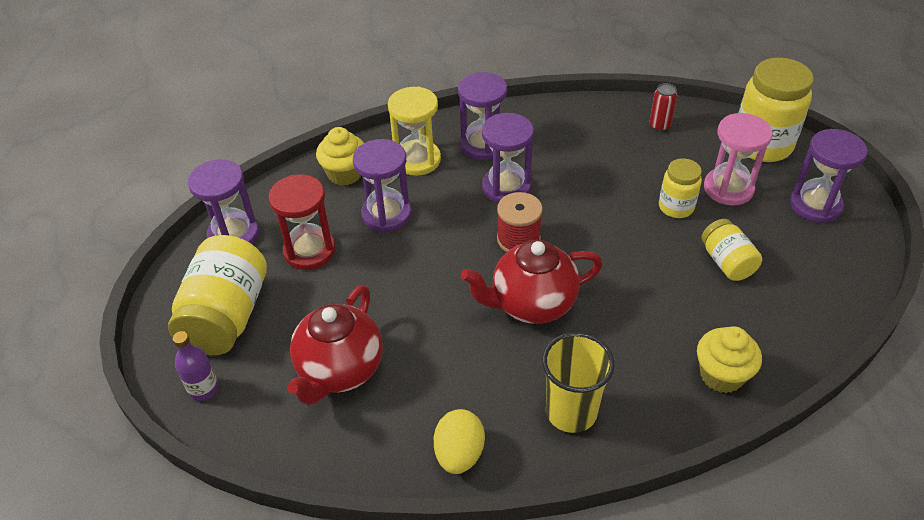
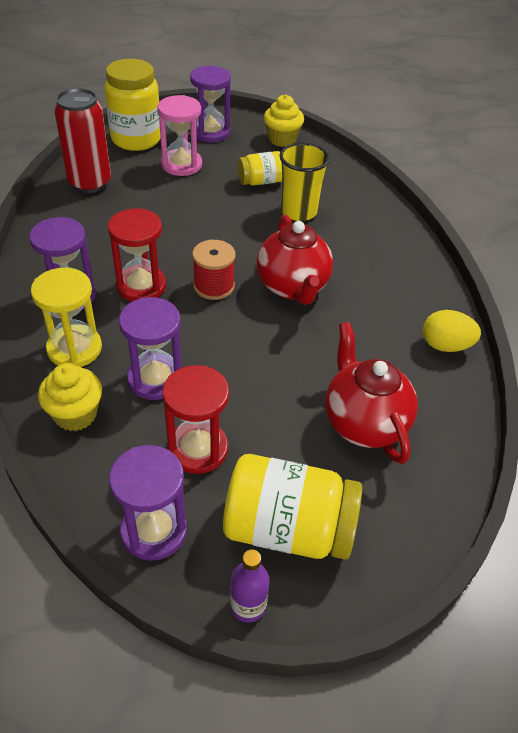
camera: 90 degrees left, 0 degrees up
purple bottle [173,331,219,401] -> purple bottle moved to [230,549,270,623]
red teapot [287,285,383,405] -> red teapot turned 135 degrees counterclockwise [325,322,418,464]
purple hourglass [482,113,534,203] -> red hourglass [108,208,166,302]
yellow cup [542,332,615,433] -> yellow cup moved to [279,142,330,221]
red can [650,83,677,132] -> red can [54,88,111,193], size x2.13
yellow jar [659,158,702,218] -> none
yellow cupcake [697,326,762,393] -> yellow cupcake moved to [264,94,304,147]

